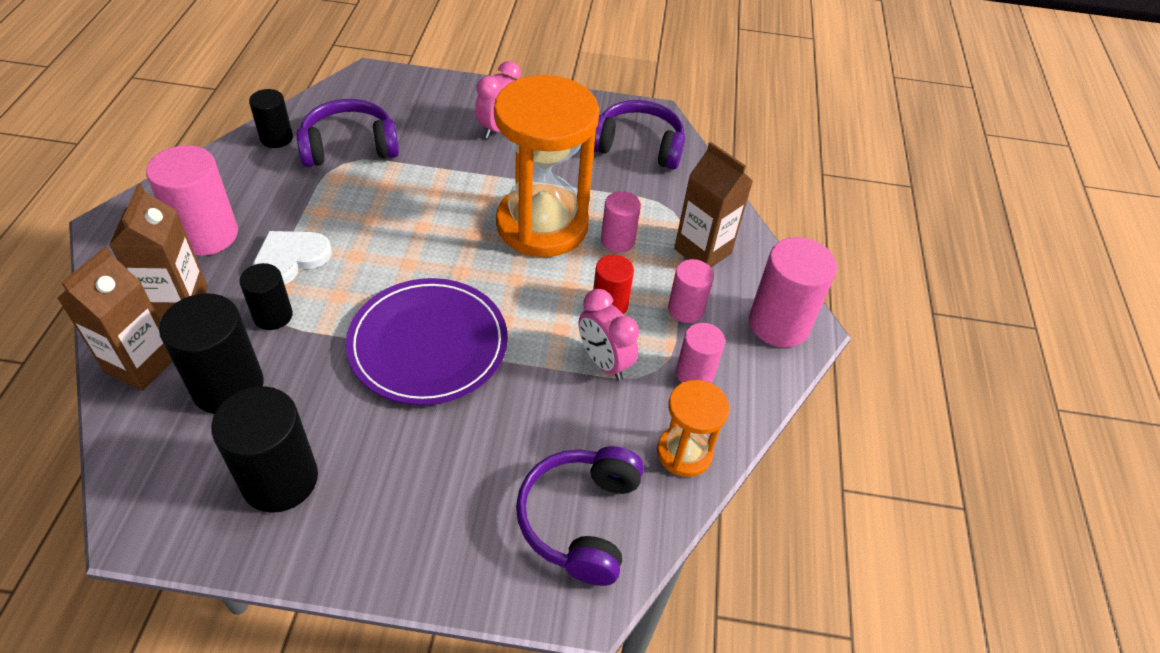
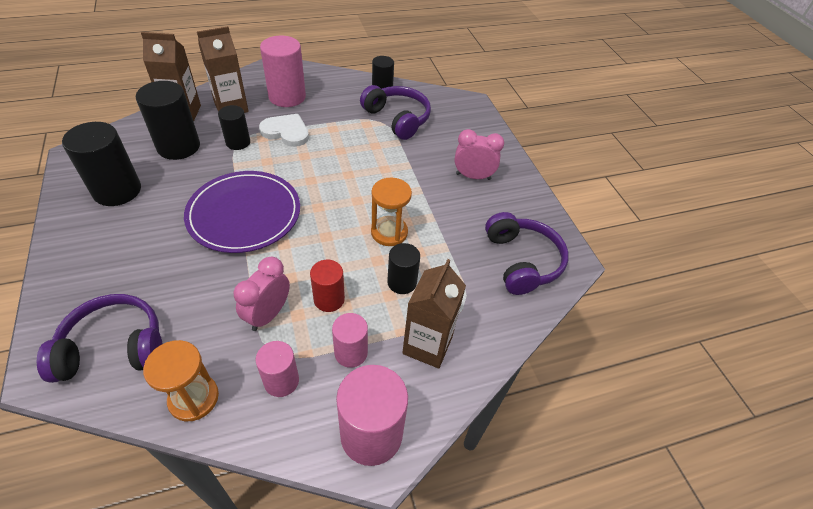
camera: 65 degrees right, 0 degrees up
orange hourglass [494,75,599,257] -> orange hourglass [371,178,412,246], size x0.50
pink cylinder [601,191,641,253] -> black cylinder [387,243,420,294]

